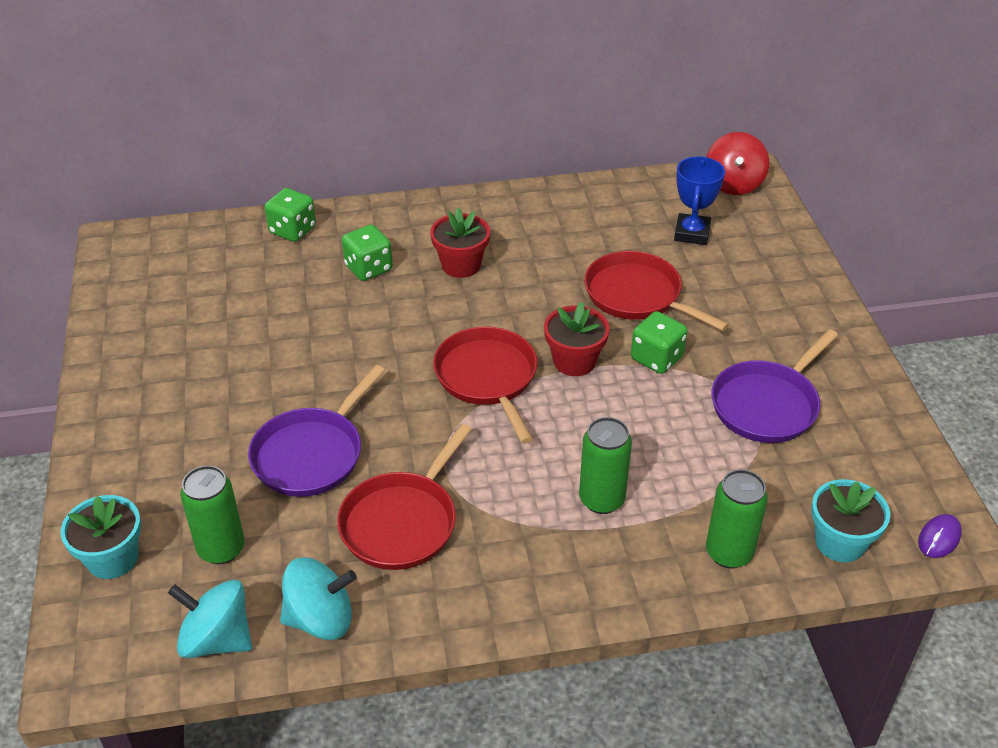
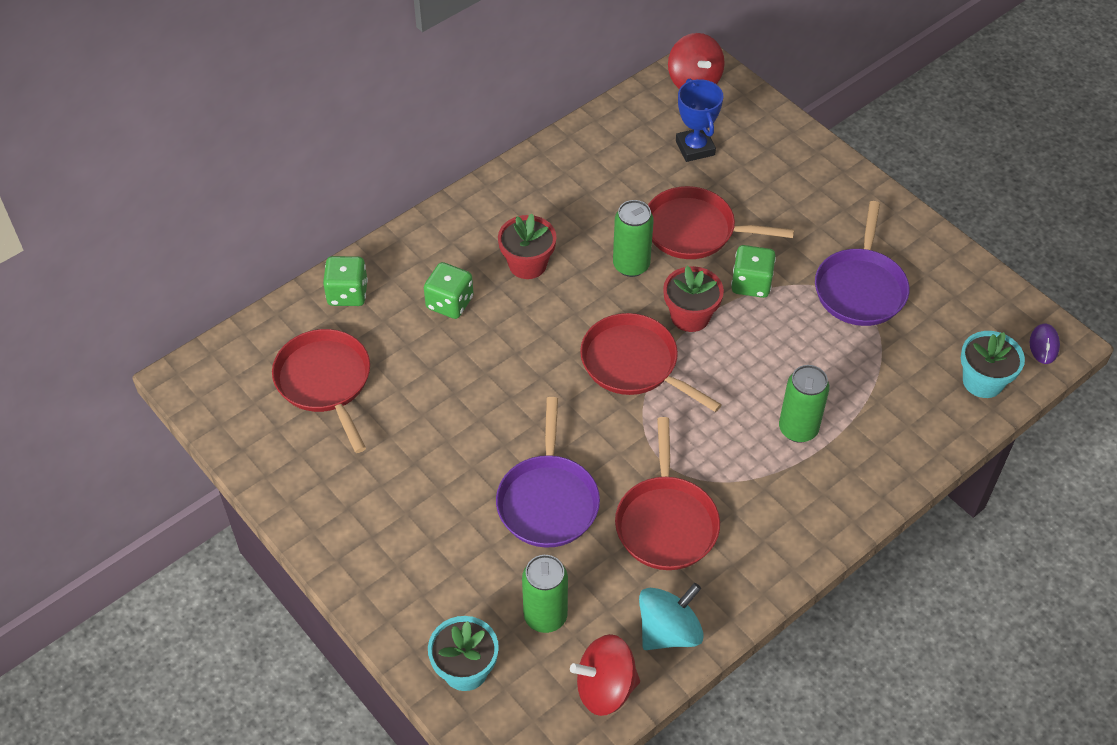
camera: 30 degrees left, 10 degrees up
turquoise spinning top [168,580,252,659] -> red spinning top [570,634,640,716]
green can [706,469,768,569] -> green can moved to [613,200,654,277]
none -> red pan [272,329,370,453]

